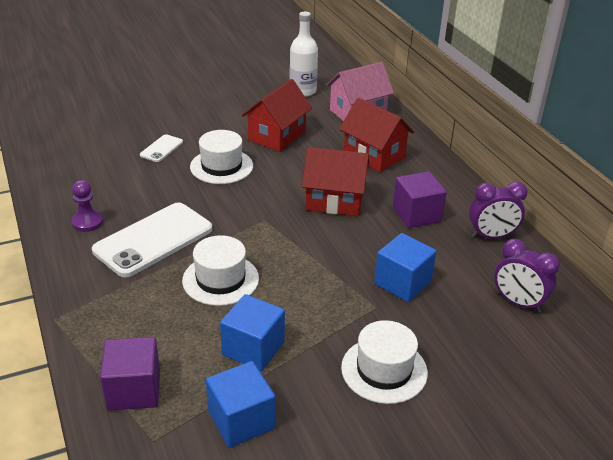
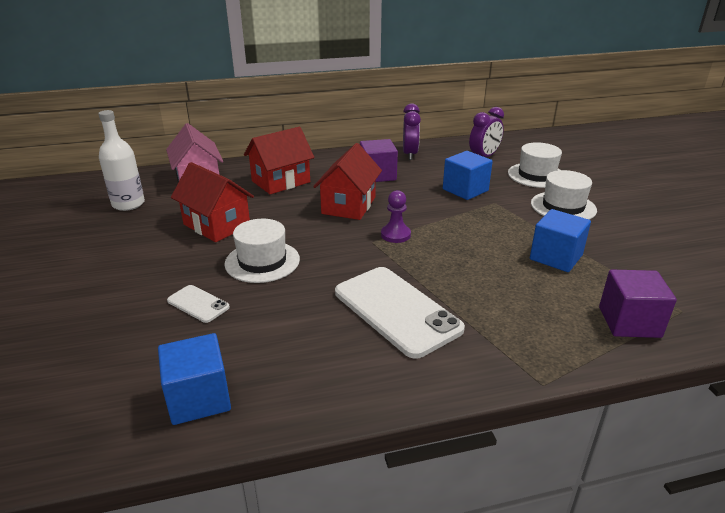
camera: 80 degrees left, 5 degrees down
purple pawn [72,180,103,232] -> purple pawn moved to [381,190,411,243]
white hat [182,235,259,306] -> white hat moved to [508,142,562,188]
blue cube [206,361,275,448] -> blue cube moved to [158,333,231,425]

